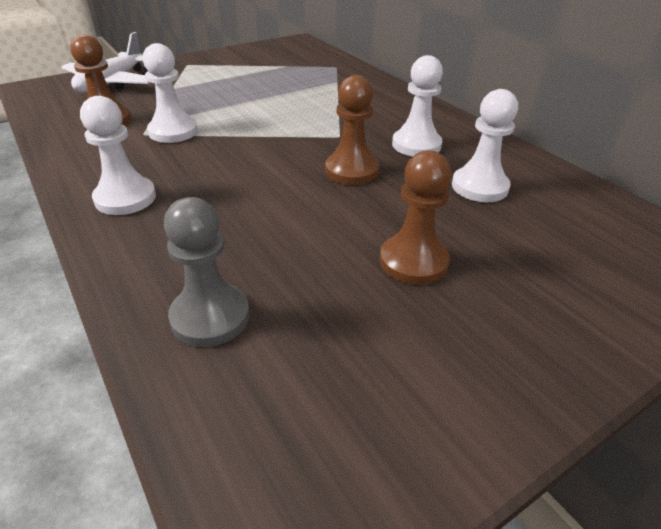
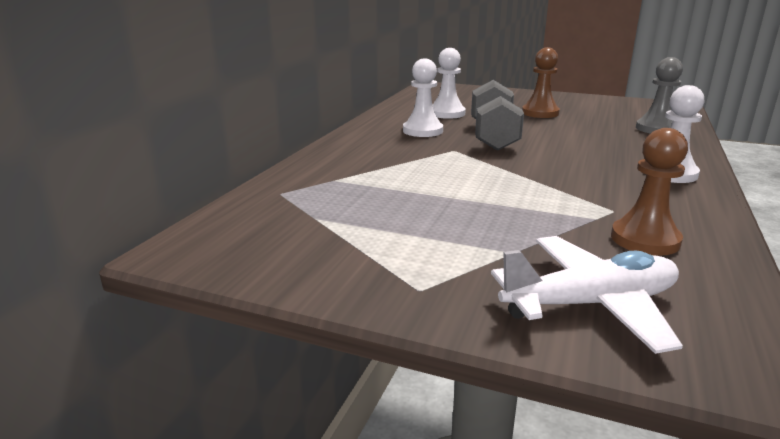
camera: 125 degrees left, 15 degrees down
white pawn [143,43,198,143] -> none
brown pawn [325,75,379,185] -> grey dumbbell [471,80,524,151]

